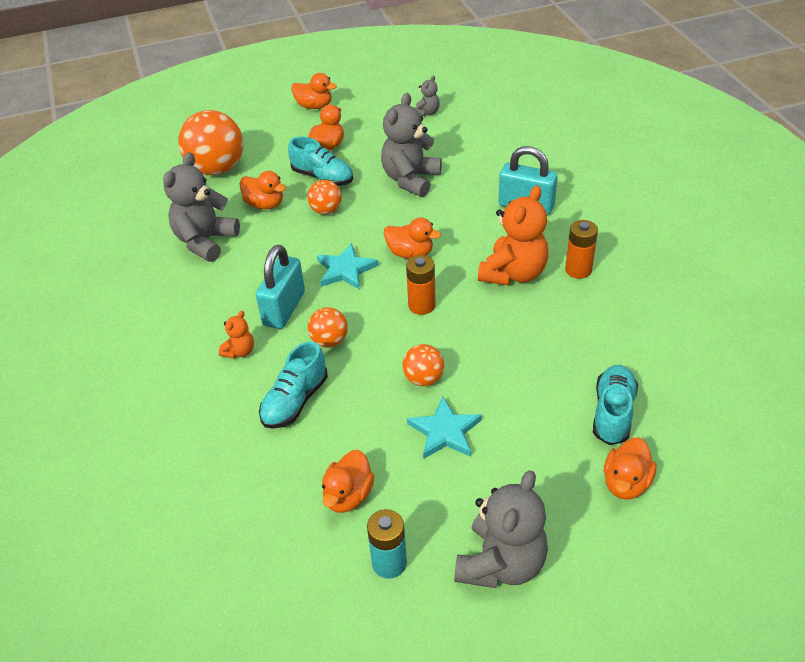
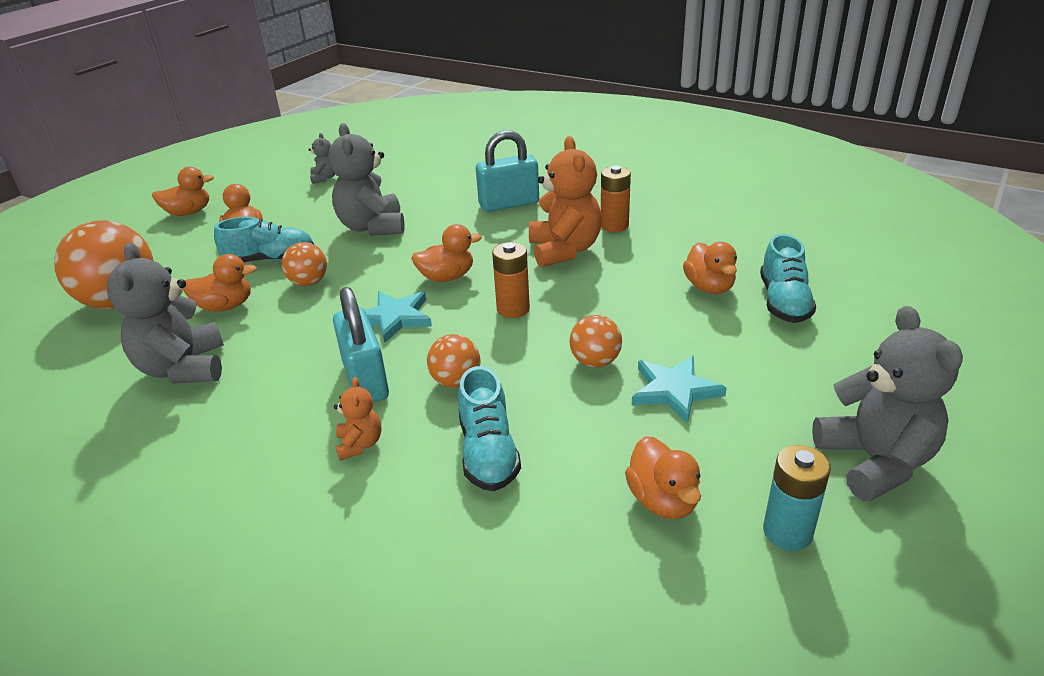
camera: 40 degrees left, 10 degrees down
turquoise shoe [593,365,638,445] -> turquoise shoe turned 150 degrees counterclockwise [760,234,816,323]
orange duck [604,438,656,500] -> orange duck moved to [683,242,737,294]

